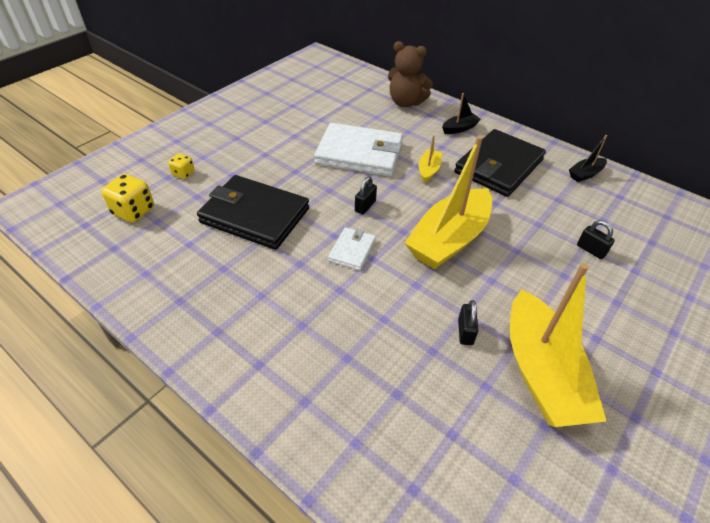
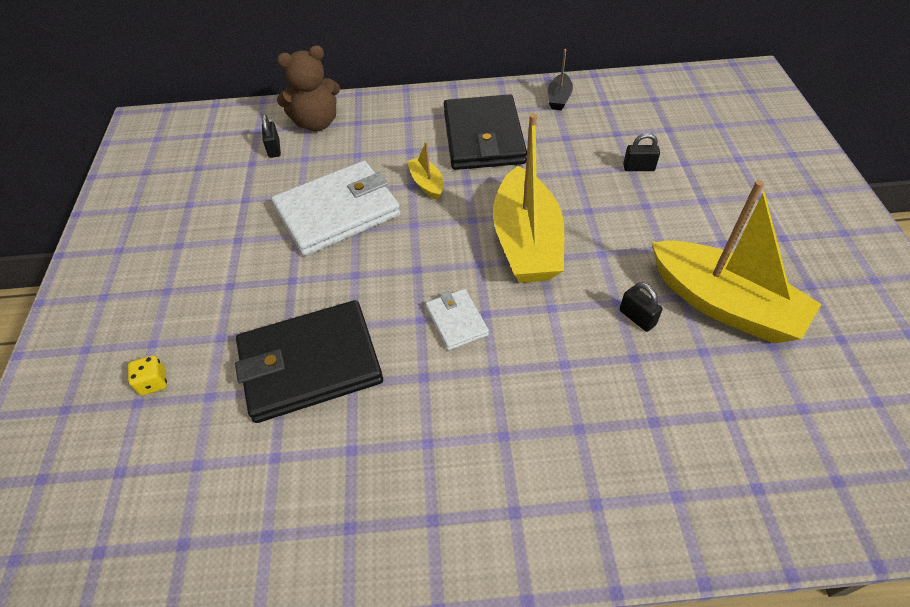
camera: 40 degrees left, 5 degrees up
yellow dice [101,174,154,223] -> none
black padlock [355,176,377,214] -> black padlock moved to [262,114,281,158]
black boat [442,93,481,134] -> none

